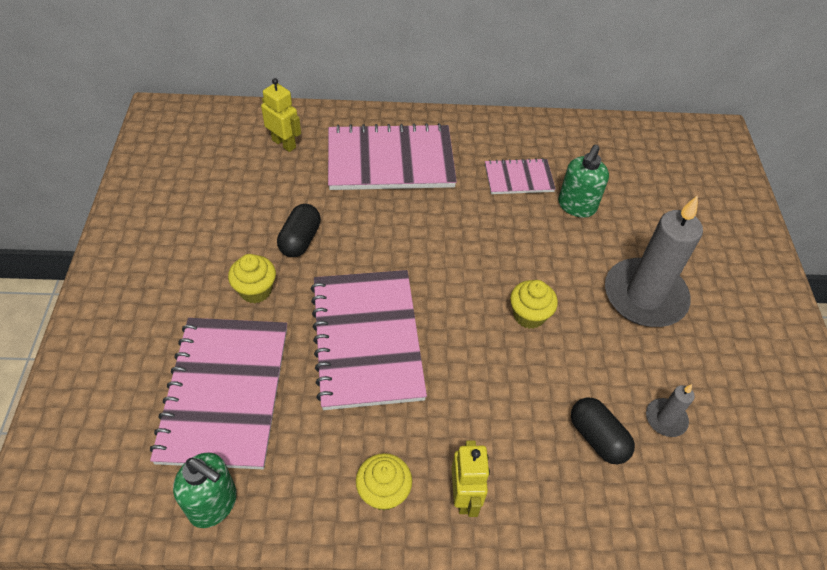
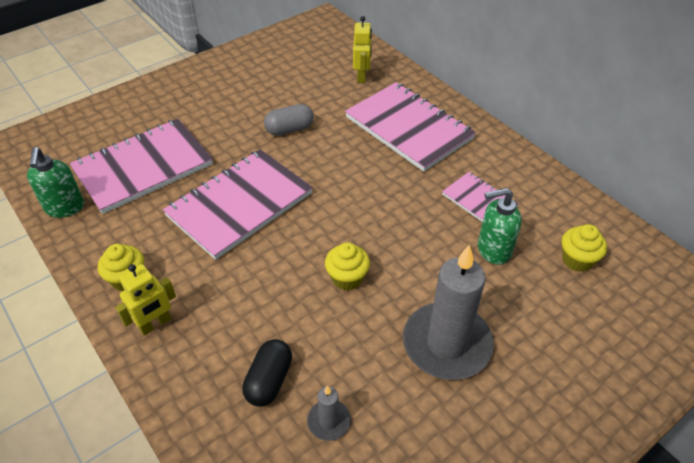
camera: 55 degrees right, 5 degrees down
yellow cupcake [228,254,276,303] -> yellow cupcake moved to [562,224,607,272]
black capsule [277,204,321,257] -> grey capsule [264,104,314,136]

